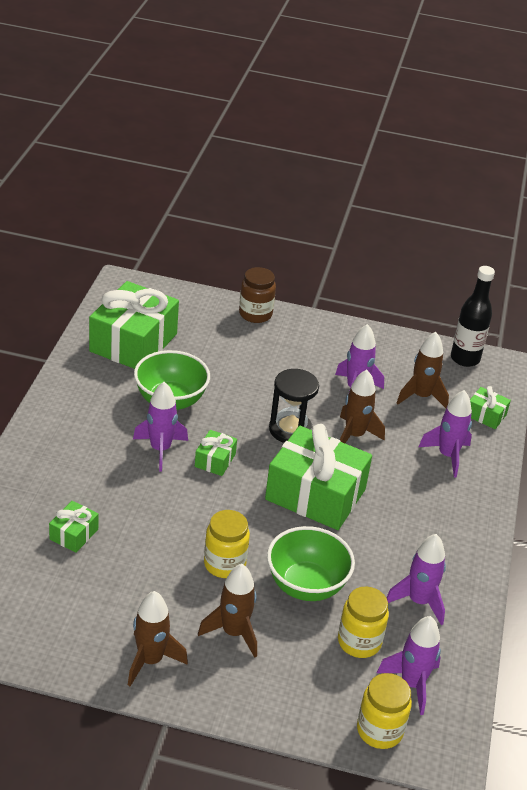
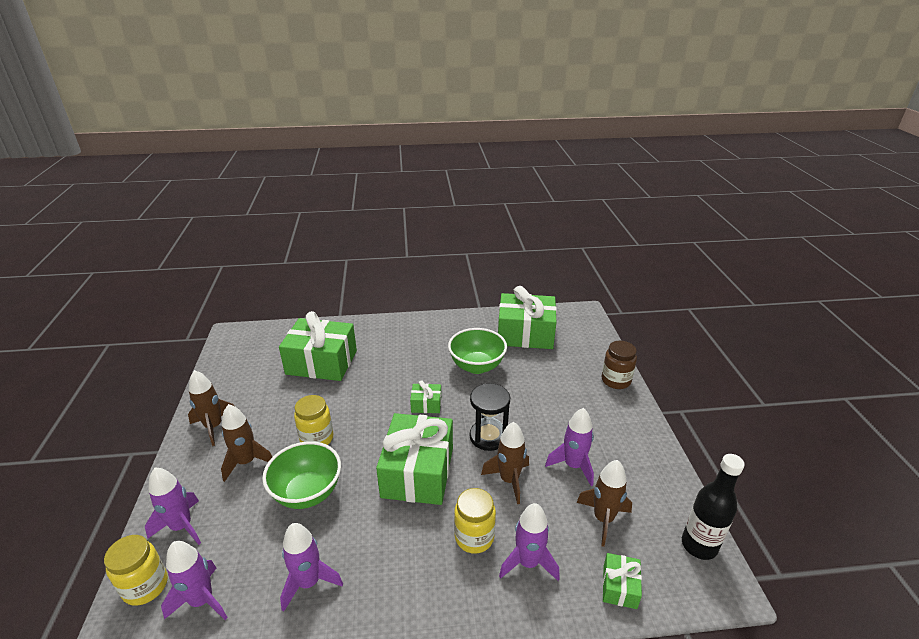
camera: 75 degrees right, 5 degrees down
green gift [49,501,98,553] -> green gift [279,311,357,381], size x2.22
purple rocket [133,382,188,472] -> purple rocket moved to [145,467,201,545]
yellow jar [338,586,389,658] -> yellow jar moved to [454,488,496,554]

